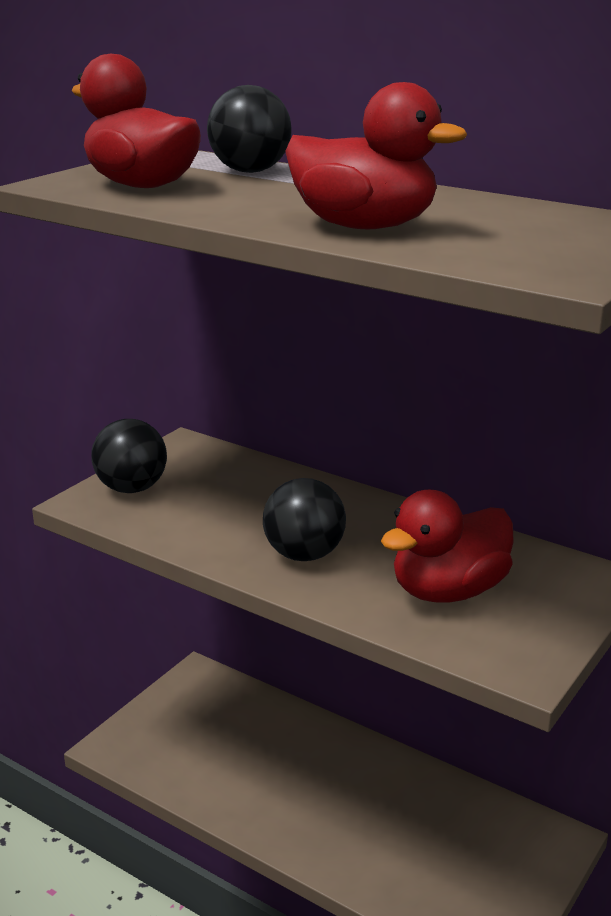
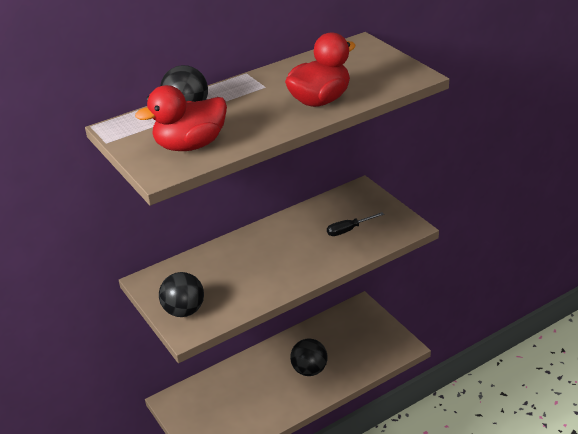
camera: 65 degrees left, 10 degrees up
black ball [263,478,346,561] -> black ball moved to [290,339,327,376]
red duck [381,490,514,603] -> black screwdriver [327,212,384,236]

